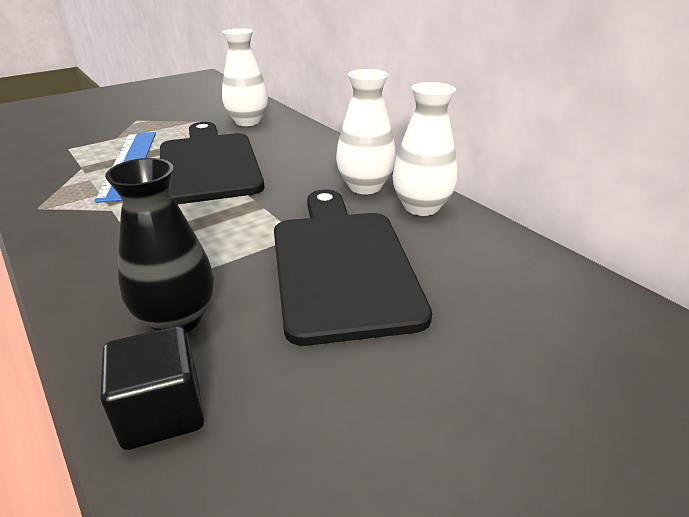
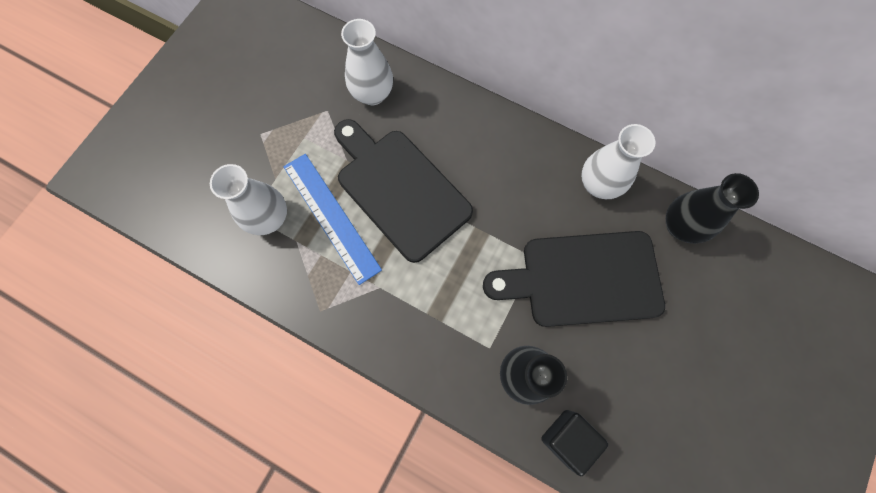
camera: 25 degrees left, 40 degrees up
black cutting board [274,189,432,346] -> black cutting board turned 60 degrees counterclockwise [483,231,665,327]
white vase [336,69,396,194] -> white vase moved to [210,164,287,235]
none -> black vase [666,173,759,244]

